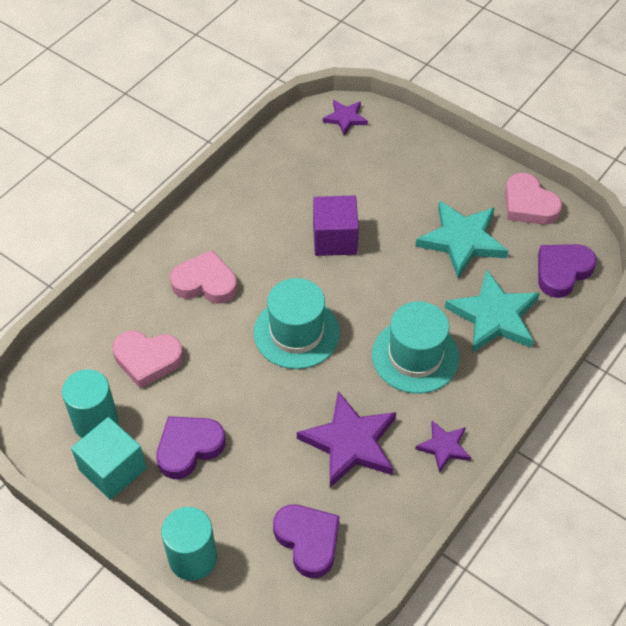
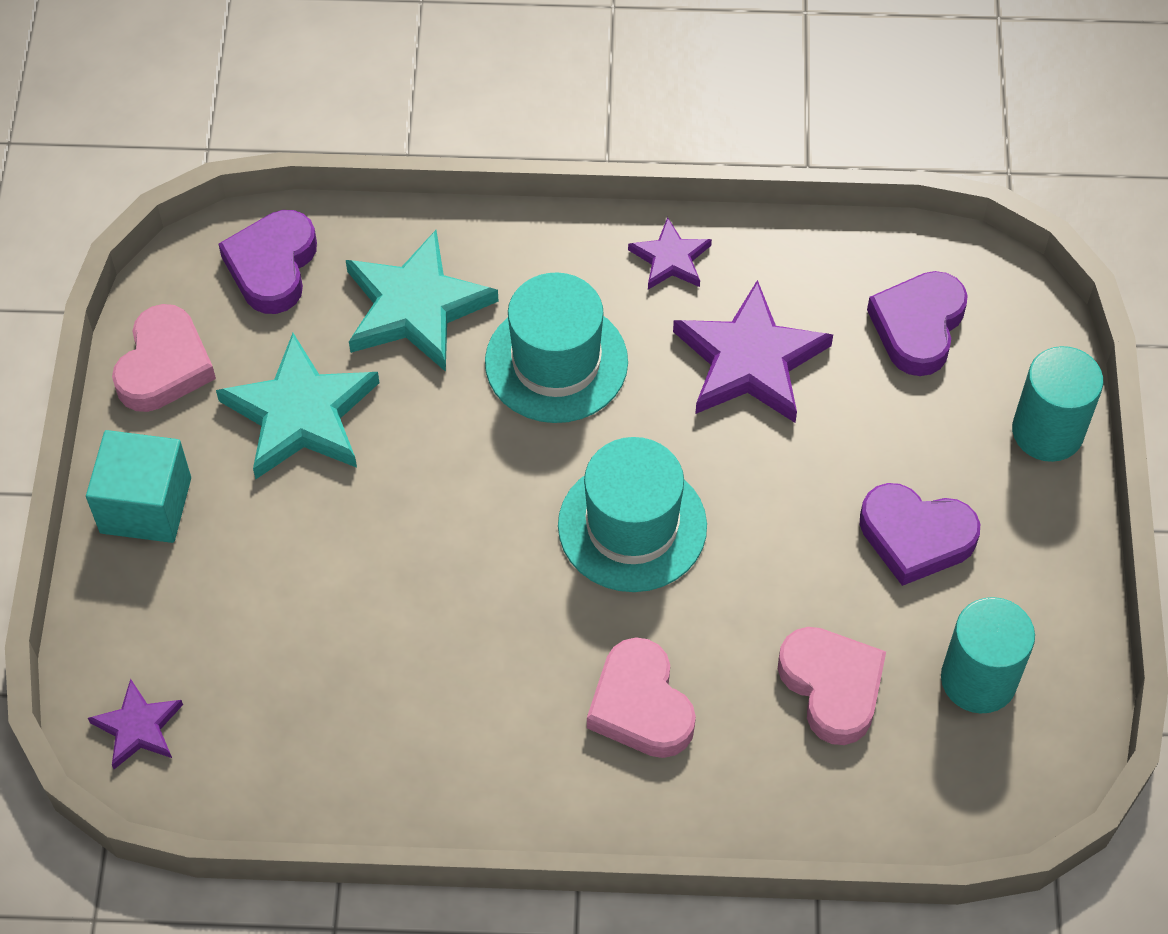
camera: 125 degrees left, 5 degrees up
turquoise cube [71,417,146,500] -> turquoise cube moved to [86,430,191,543]
purple cube [313,196,359,256] -> none
purple heart [538,244,597,298] -> purple heart turned 90 degrees clockwise [218,210,317,314]

